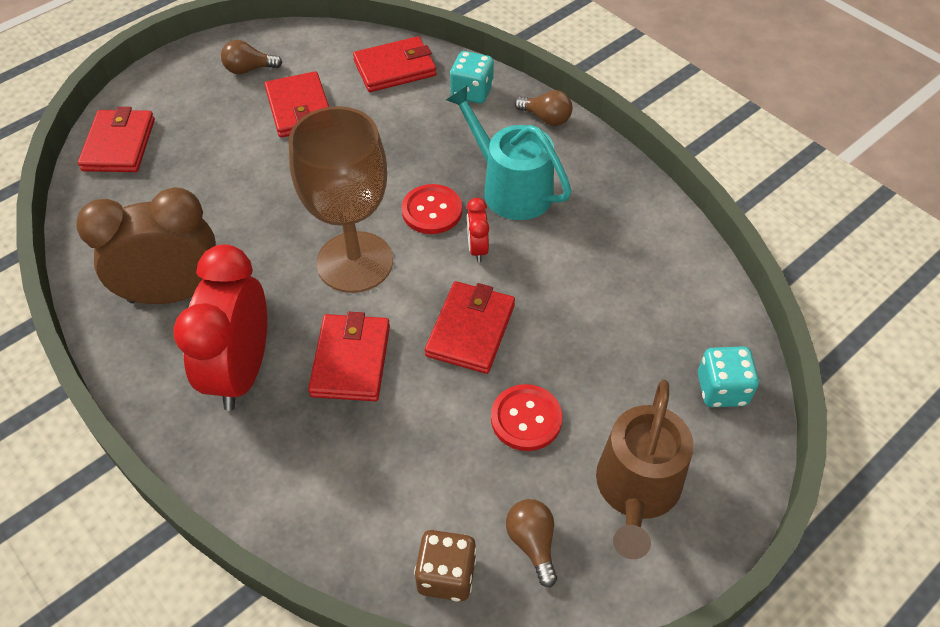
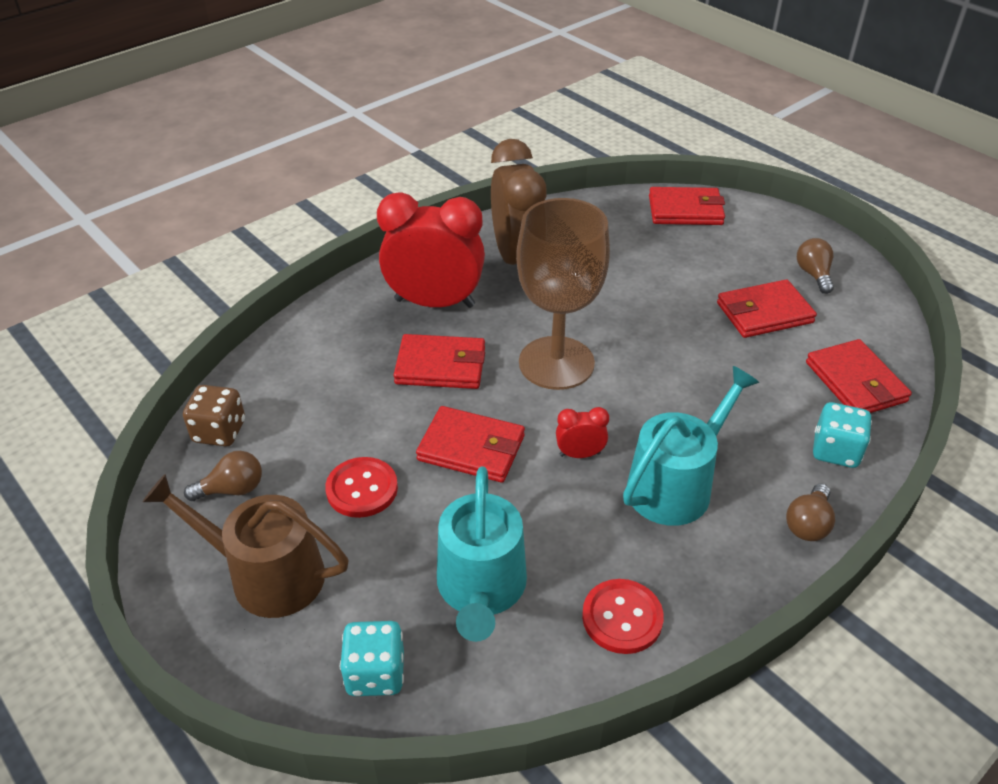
camera: 90 degrees right, 10 degrees down
red button [402,184,462,234] -> red button moved to [582,579,664,654]
none -> turquoise watering can [437,466,527,642]

